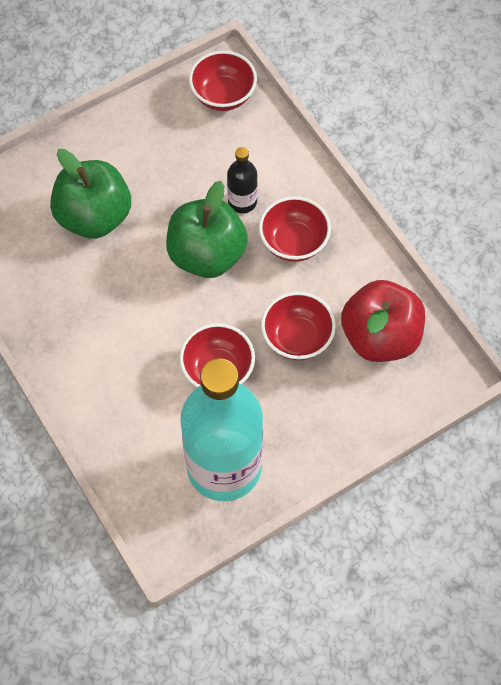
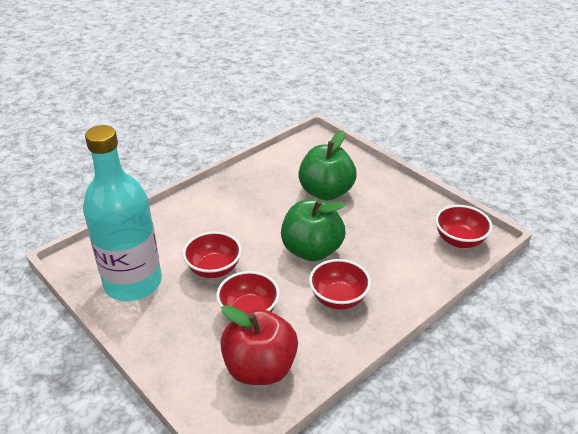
camera: 80 degrees right, 25 degrees down
black bottle [227,147,258,213] -> none

